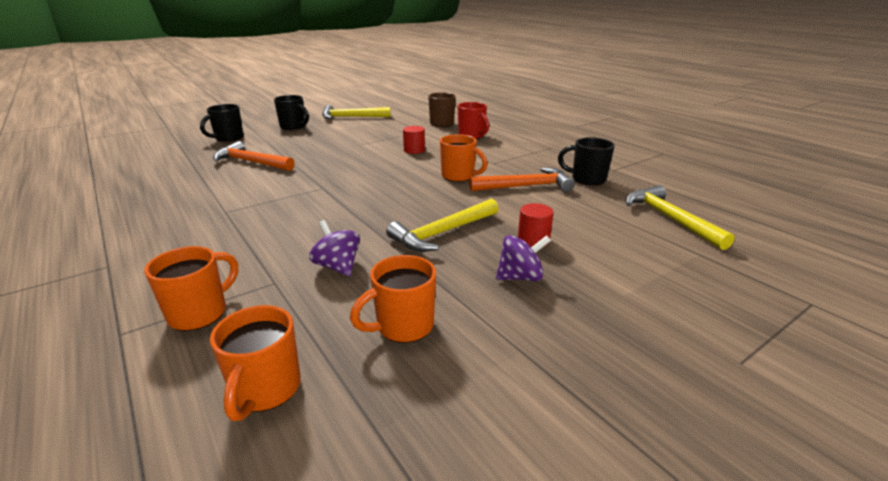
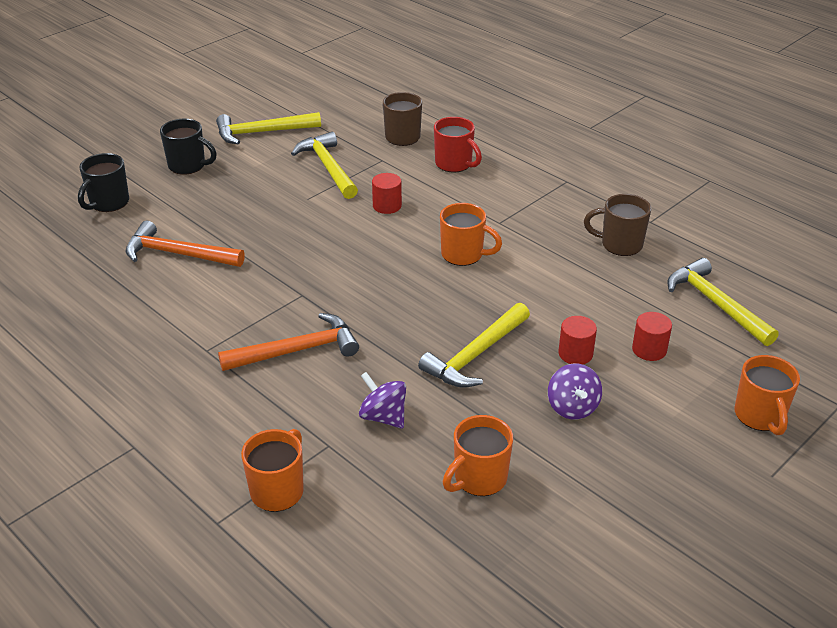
camera: 10 degrees left, 10 degrees up
orange mug [210,305,301,421] -> orange mug moved to [735,355,800,435]
orange hammer [469,167,574,192] -> orange hammer moved to [218,313,359,371]
purple spinning top [496,235,551,281] -> purple spinning top turned 105 degrees clockwise [548,364,602,419]
black mug [558,137,615,186] -> brown mug [584,194,651,256]
none -> yellow hammer [291,132,358,199]
none -> red cylinder [632,312,672,361]

